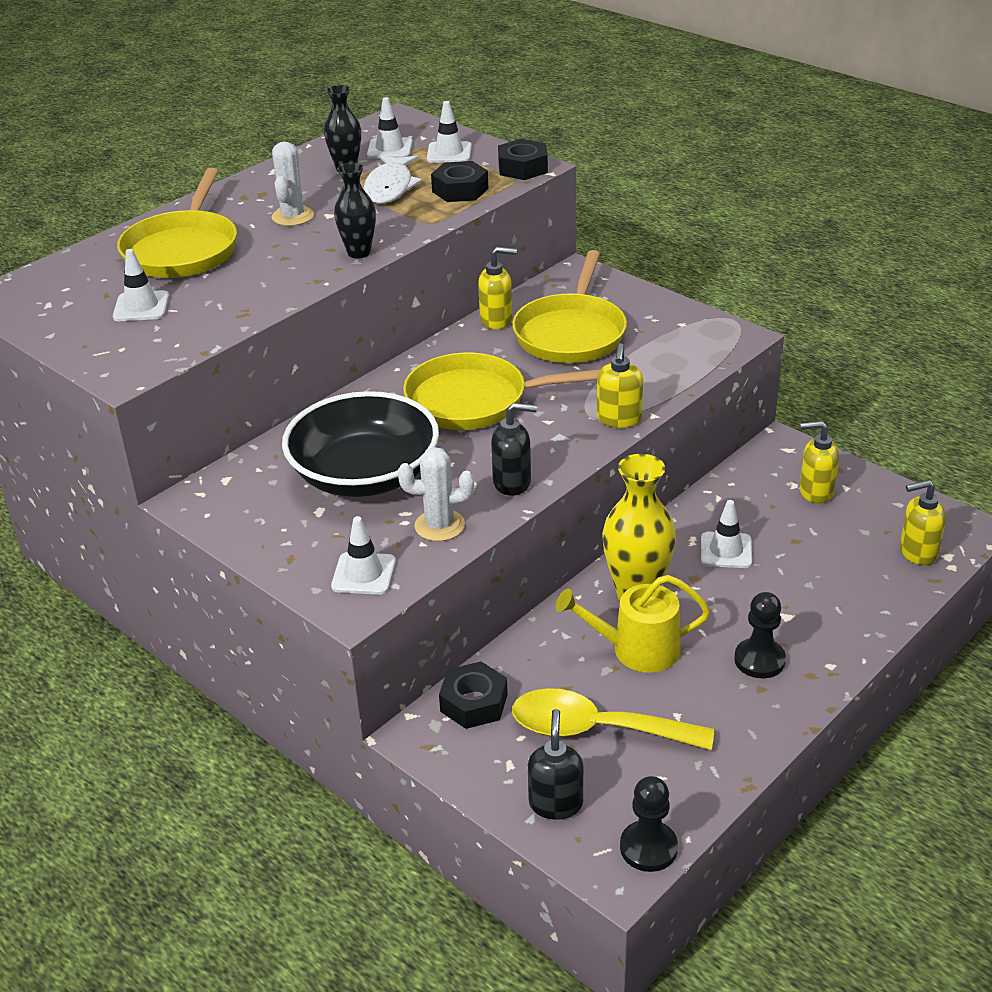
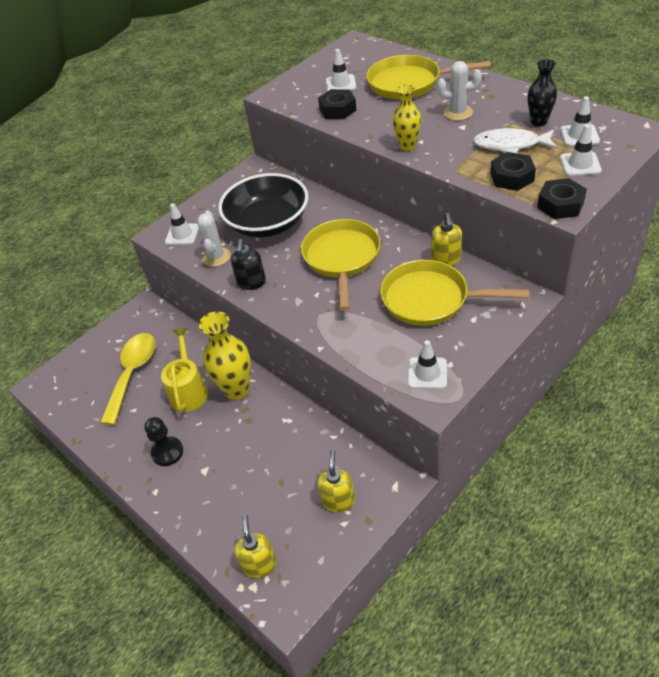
camera: 95 degrees right, 10 degrees up
black vase [334,162,376,259] -> yellow vase [393,85,421,151]
black nut [439,662,508,729] -> black nut moved to [318,89,356,119]
black soap dispenser [528,709,583,820] -> none
yellow soap dispenser [597,343,643,428] -> none
black pawn [620,776,678,872] -> none
white traffic cone [701,500,752,568] -> white traffic cone moved to [408,340,447,389]

